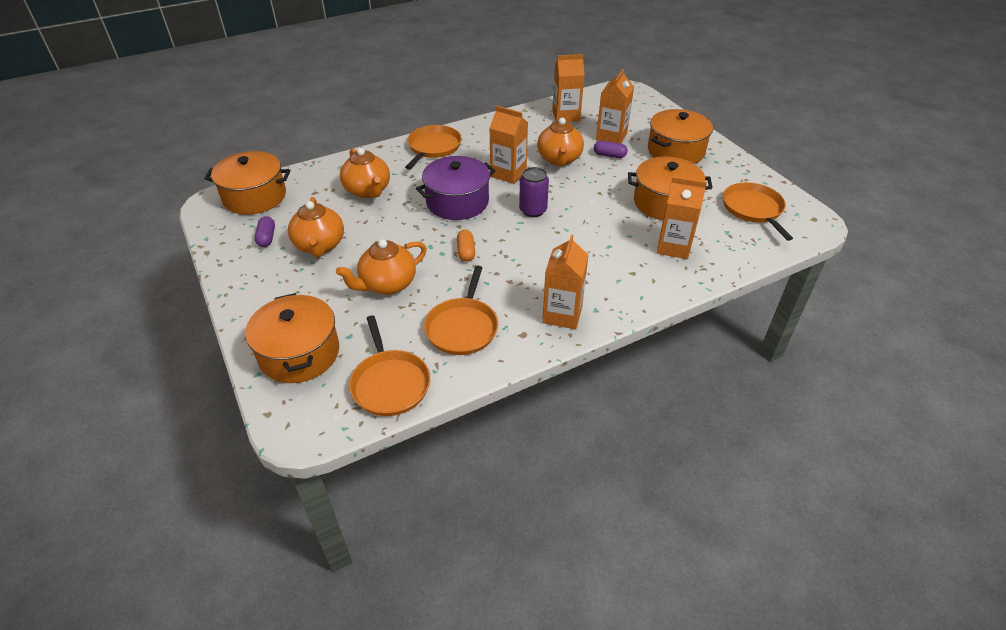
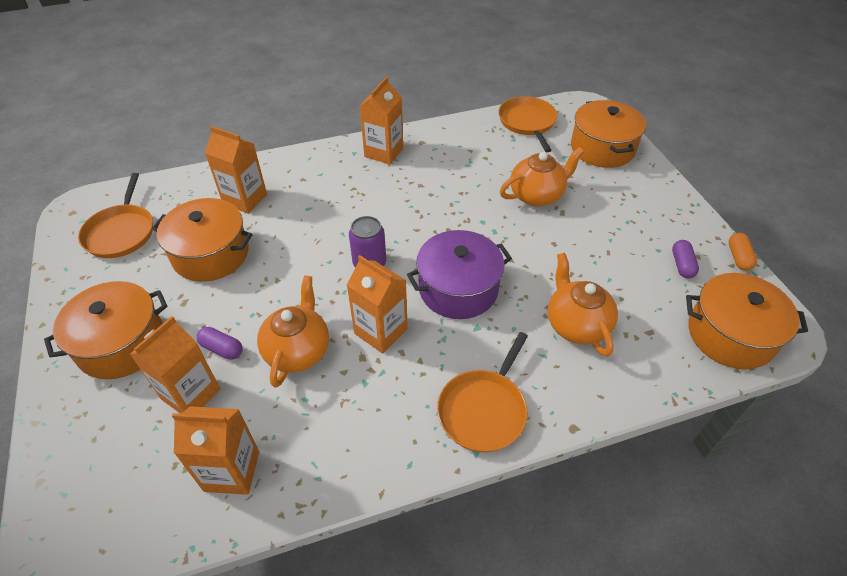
camera: 170 degrees left, 5 degrees up
orange teapot [288,197,344,258] -> none
orange pan [424,265,498,355] -> none
orange capsule [457,230,475,262] -> orange capsule moved to [729,233,757,271]

